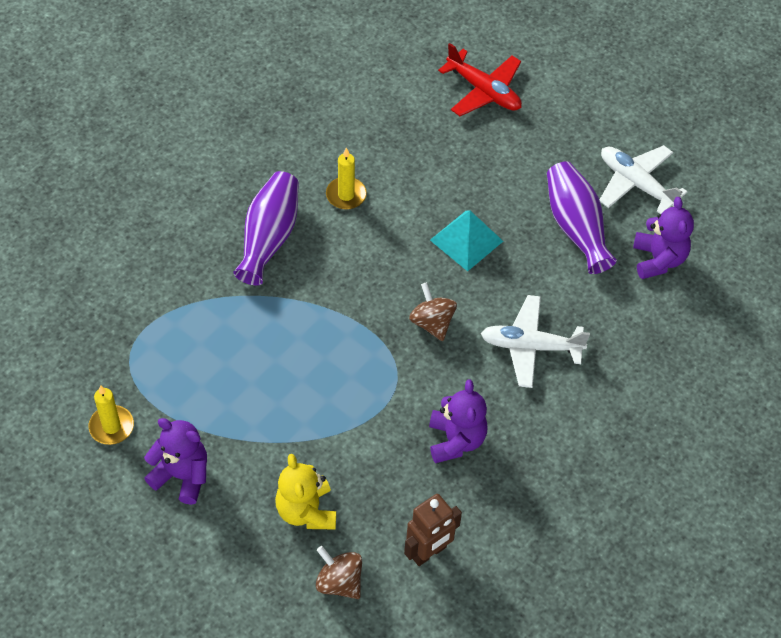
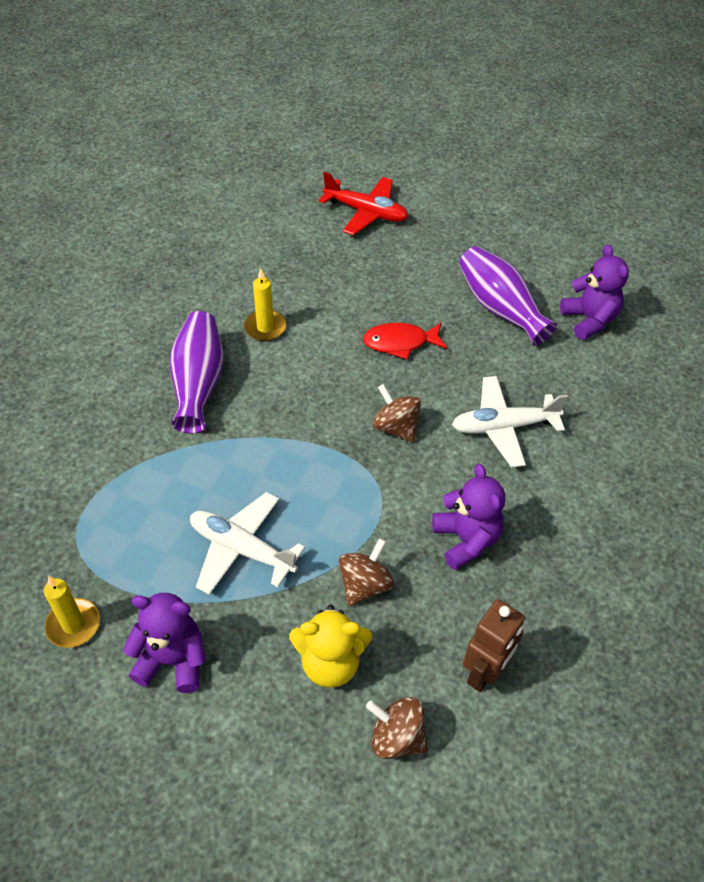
camera: 15 degrees left, 5 degrees down
yellow teddy bear [275,454,336,530] -> yellow teddy bear turned 60 degrees counterclockwise [289,605,372,688]
turquoise pyramid [430,210,503,271] -> red fish [363,323,447,360]
white plane [599,145,687,214] -> white plane moved to [190,492,305,595]
none -> brown spinning top [339,538,394,606]

